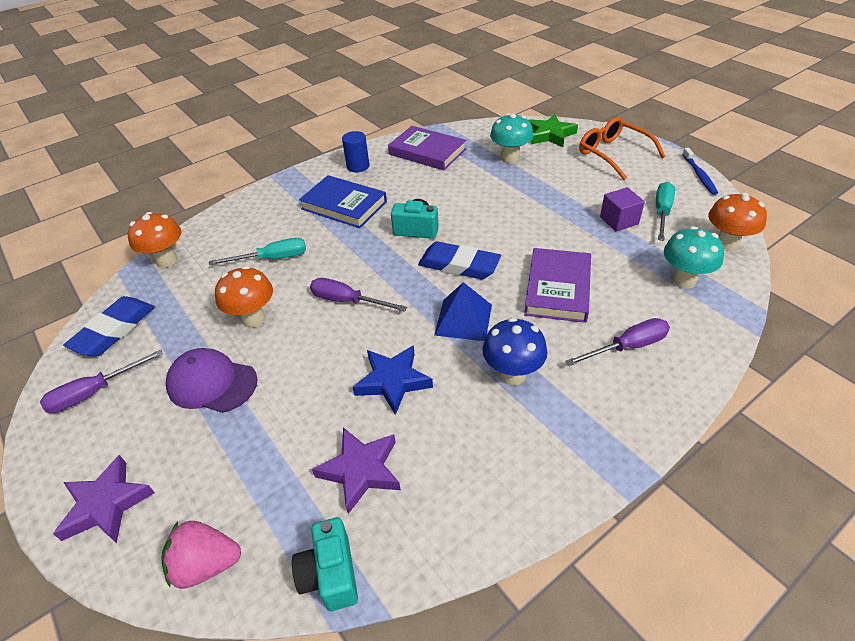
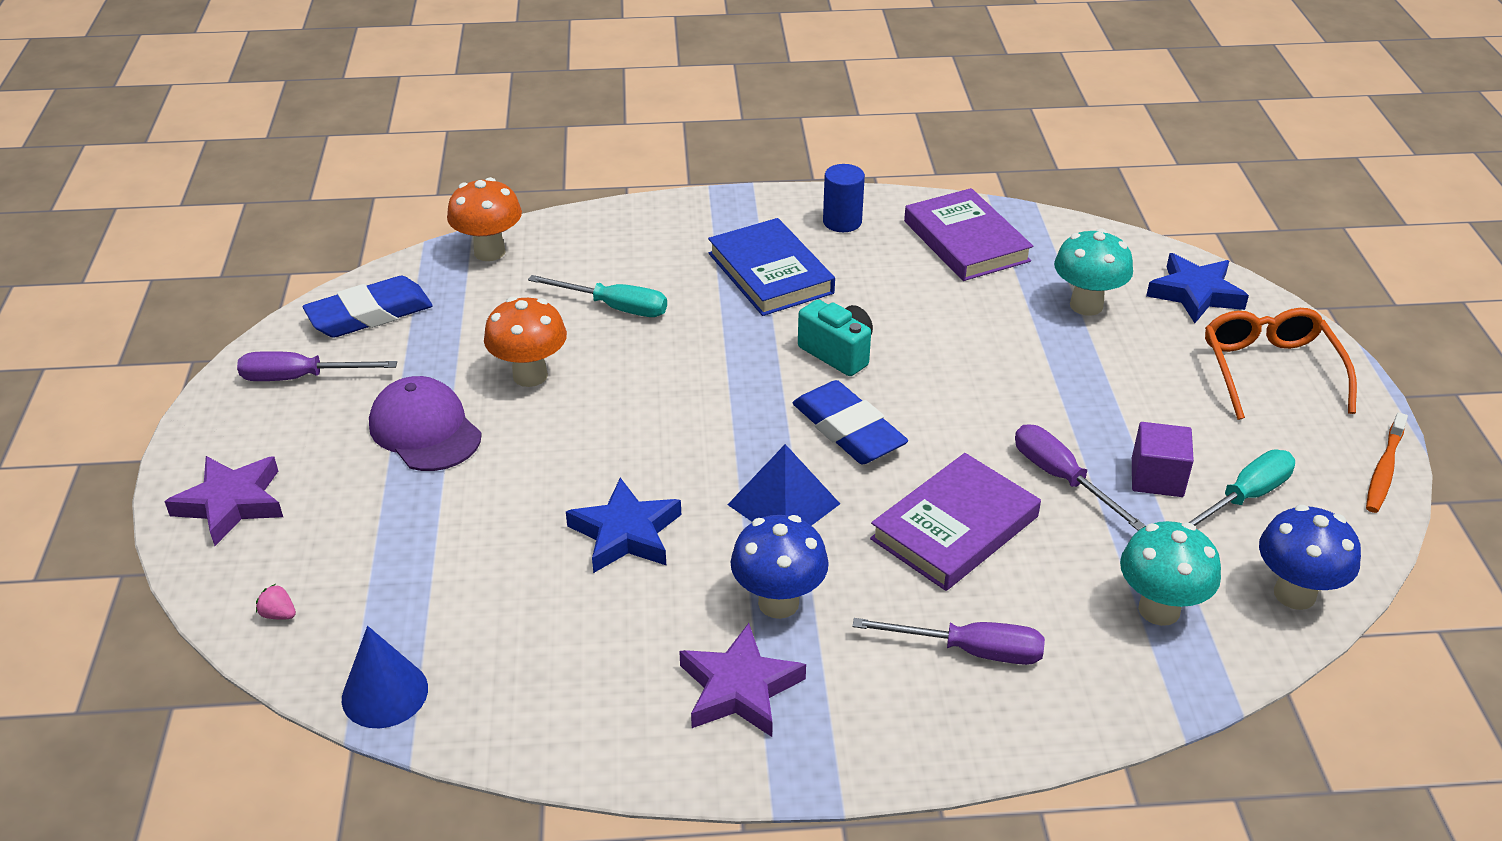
camera: 30 degrees right, 5 degrees down
pink strawberry [162,521,241,589] -> pink strawberry [256,584,296,620], size x0.45
turquoise camera [292,517,358,611] -> blue cone [342,626,428,728]
purple screwdriver [310,278,407,312] -> purple screwdriver moved to [1015,424,1146,531]
purple star [312,427,401,514] -> purple star moved to [679,623,806,737]
green star [529,114,578,147] -> blue star [1146,253,1249,323]
blue toothbrush [682,148,718,195] -> orange toothbrush [1366,412,1408,513]
orange mushroom [708,193,767,252] -> blue mushroom [1259,505,1361,610]

